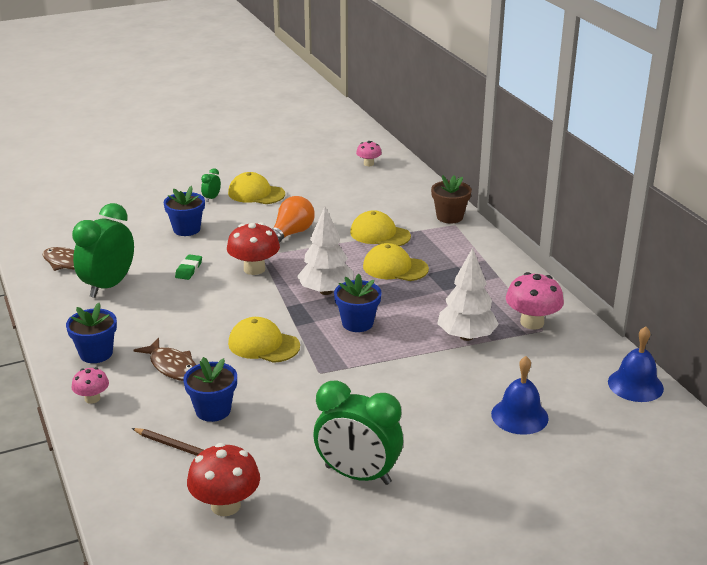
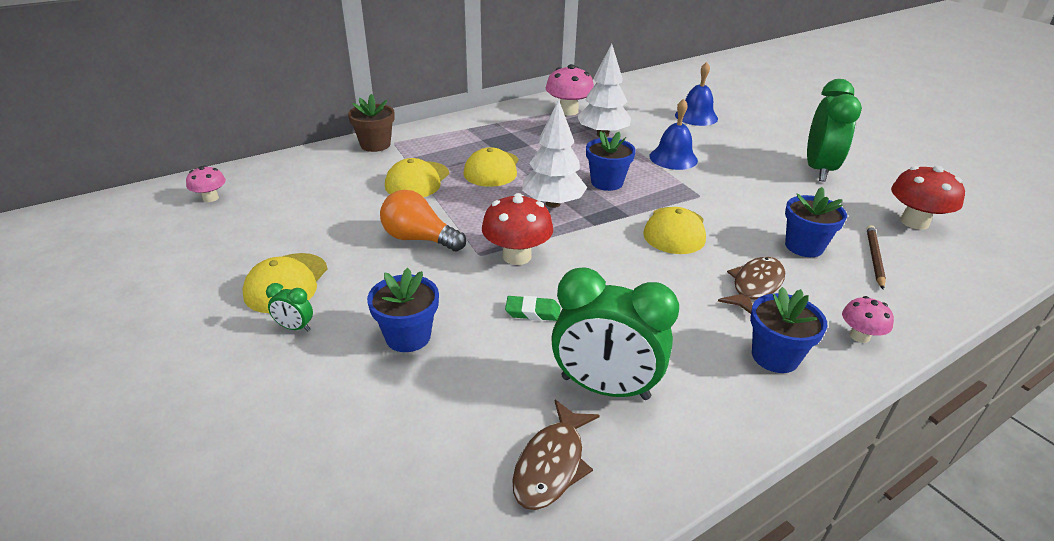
camera: 100 degrees left, 5 degrees up
blue bell [608,326,664,402] -> blue bell moved to [649,99,698,170]

